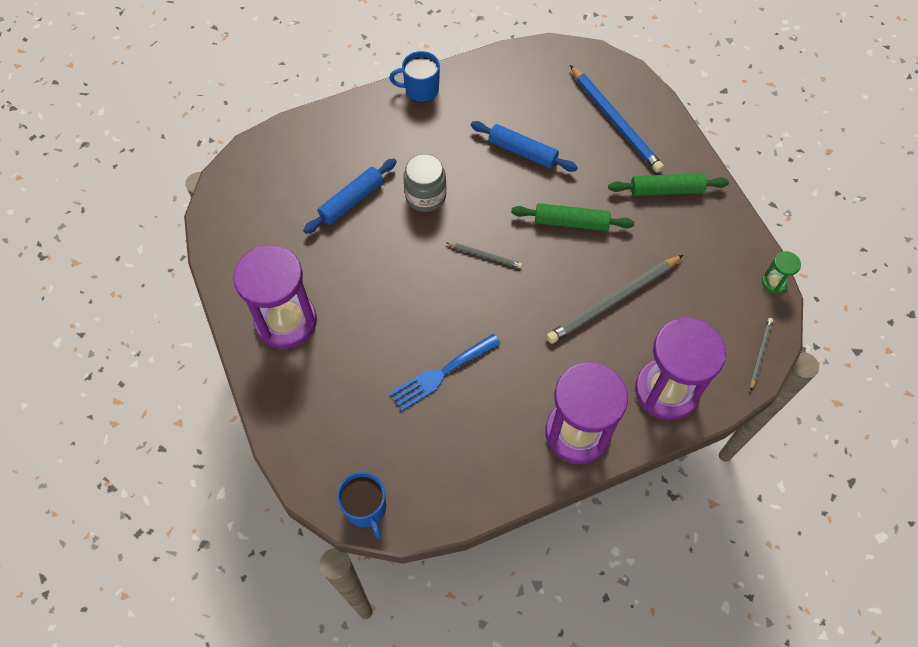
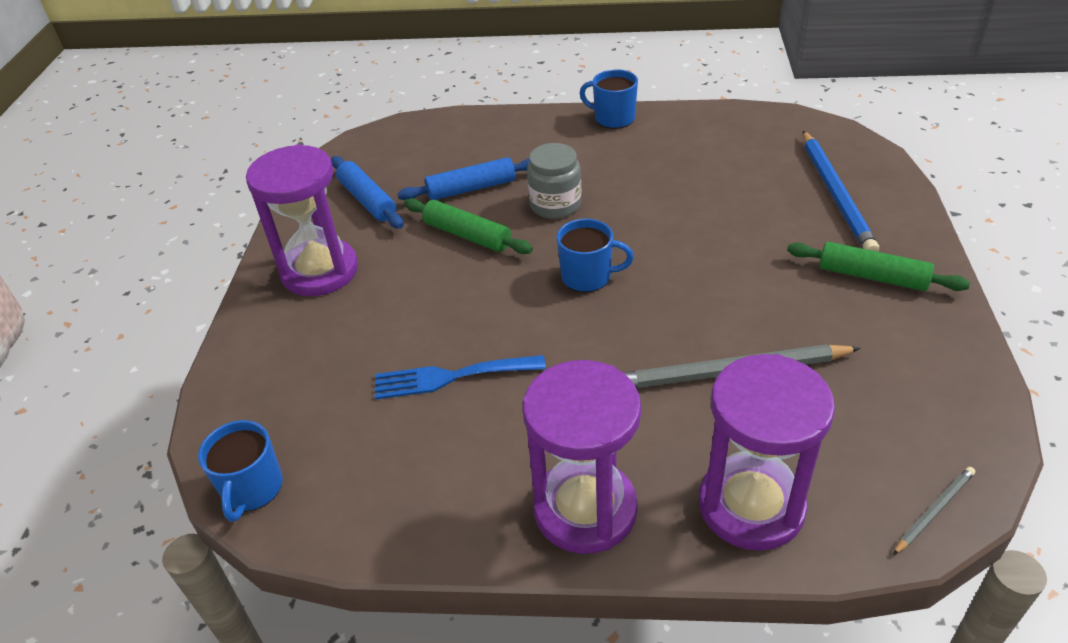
camera: 30 degrees right, 20 degrees down
grey pencil [446,242,522,268] -> blue mug [557,219,634,293]
blue rolling pin [471,121,578,172] -> blue rolling pin moved to [331,156,404,229]
green rolling pin [511,203,634,231] -> green rolling pin moved to [404,198,533,254]
green hourglass [762,251,801,294] -> none

